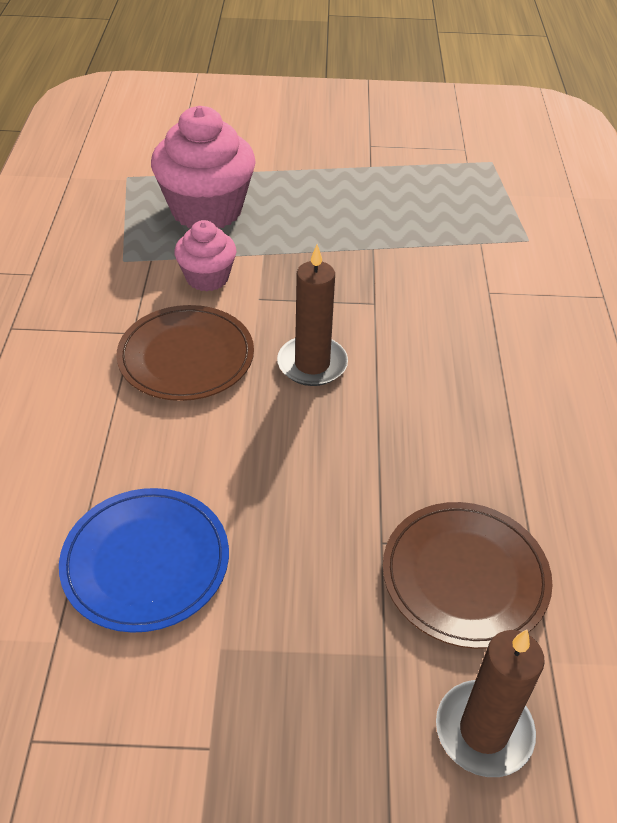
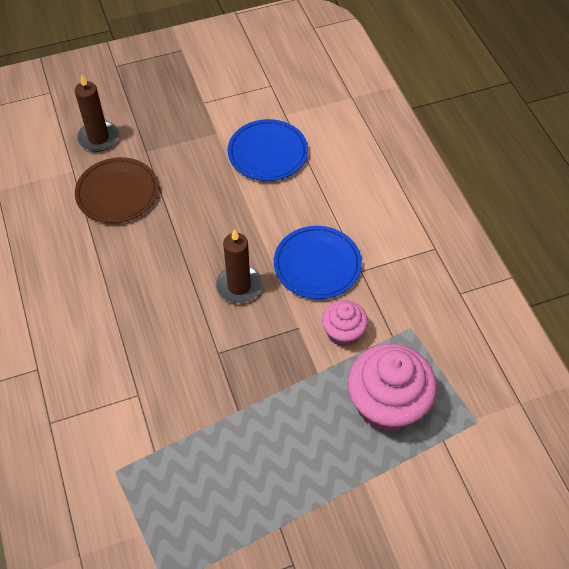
camera: 160 degrees right, 10 degrees up
brown plate [116,305,254,401] -> blue plate [274,226,362,299]

